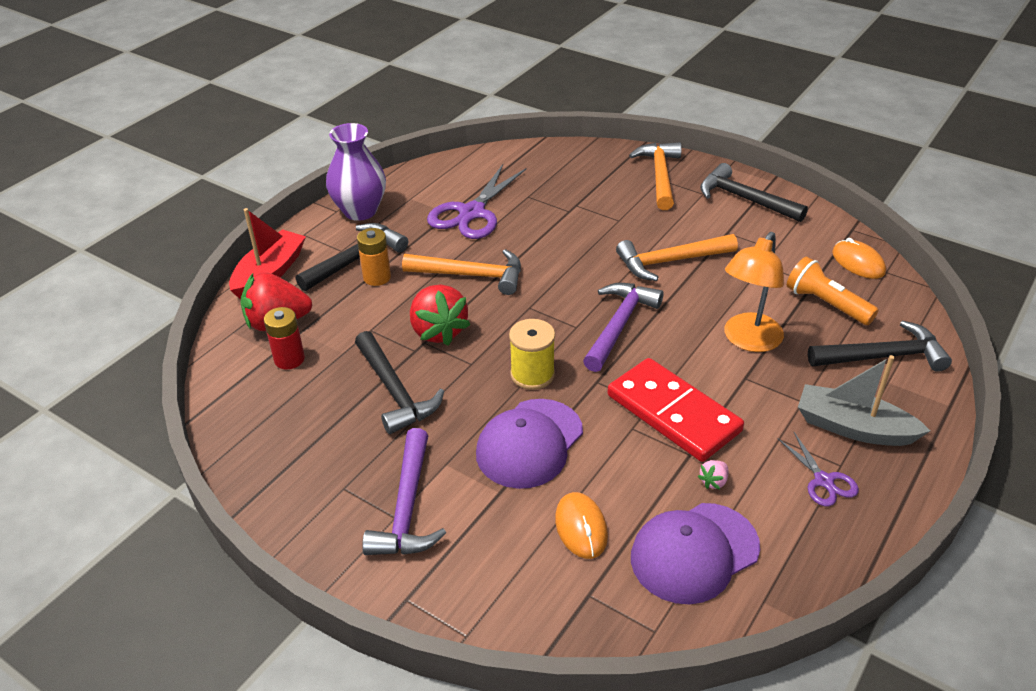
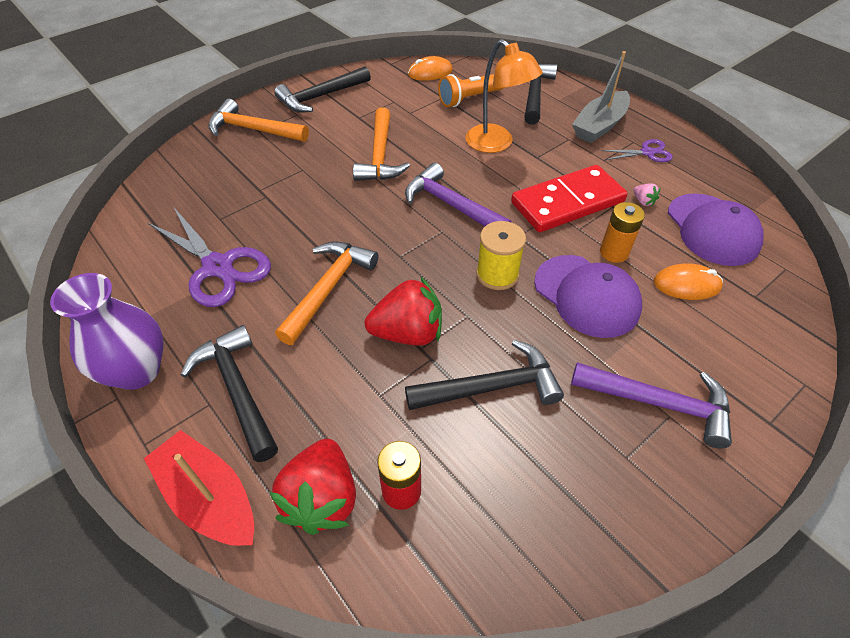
camera: 75 degrees left, 10 degrees up
orange battery [357,228,391,286] -> orange battery moved to [600,202,645,263]

